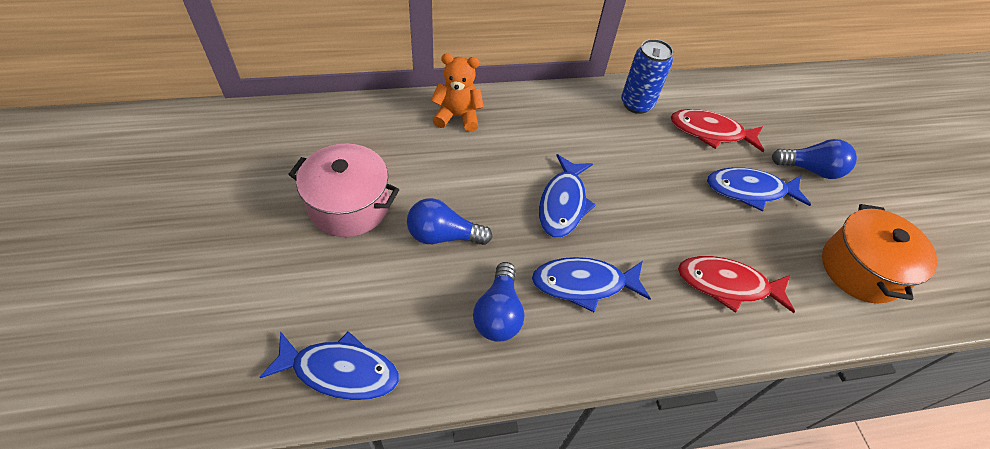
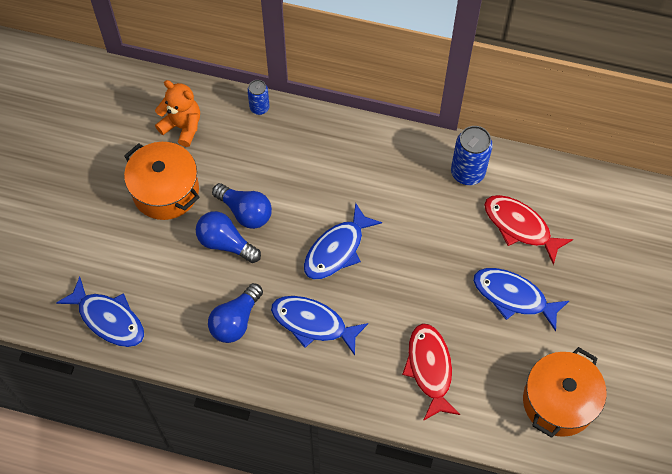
camera: 30 degrees right, 10 degrees up
pink pot [288,144,399,237] -> orange pot [124,142,200,220]
orange teddy bear [431,54,484,132] -> orange teddy bear moved to [155,80,200,147]
red fish [678,256,795,313] -> red fish turned 45 degrees clockwise [402,323,460,421]
blue light bulb [772,139,857,179] -> blue light bulb moved to [212,183,272,229]
none -> blue can [247,80,270,115]

